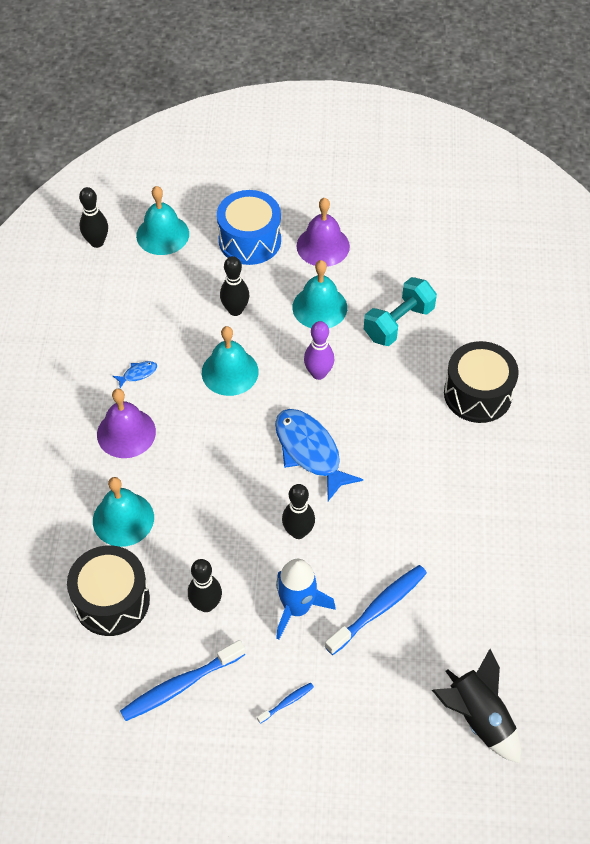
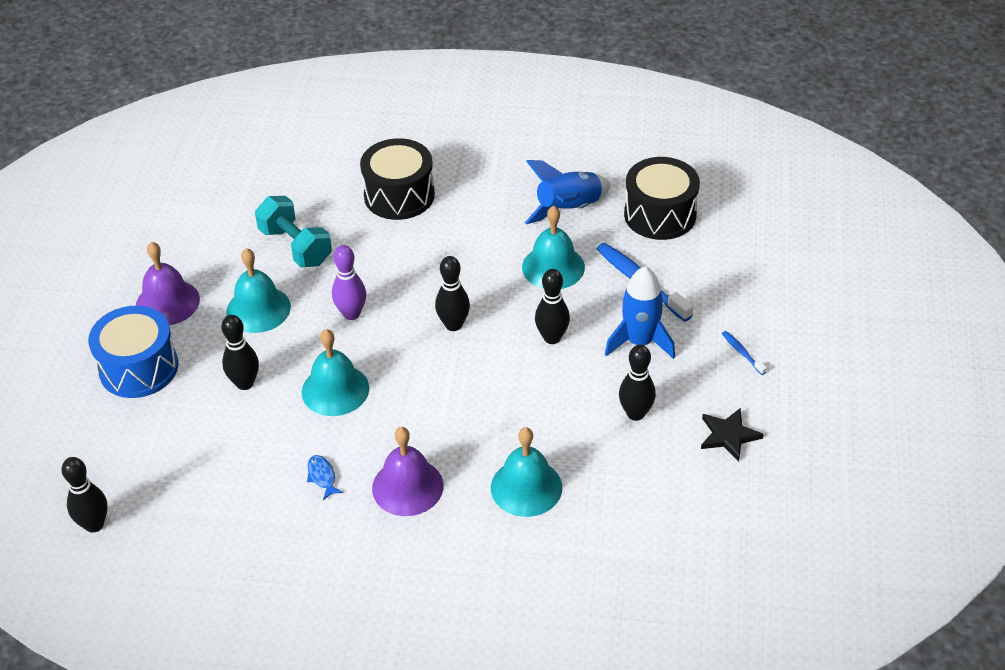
camera: 85 degrees left, 10 degrees down
black drum [67,545,150,636] -> black drum moved to [624,157,700,240]
blue toothbrush [120,640,245,721] -> black star [701,408,764,462]
turquoise bell [136,186,189,255] -> turquoise bell moved to [522,206,585,289]
blue fish [275,409,363,501] -> black bowling pin [435,256,470,331]
black rocket [432,649,521,763] -> none
none -> blue rocket [525,160,611,224]

